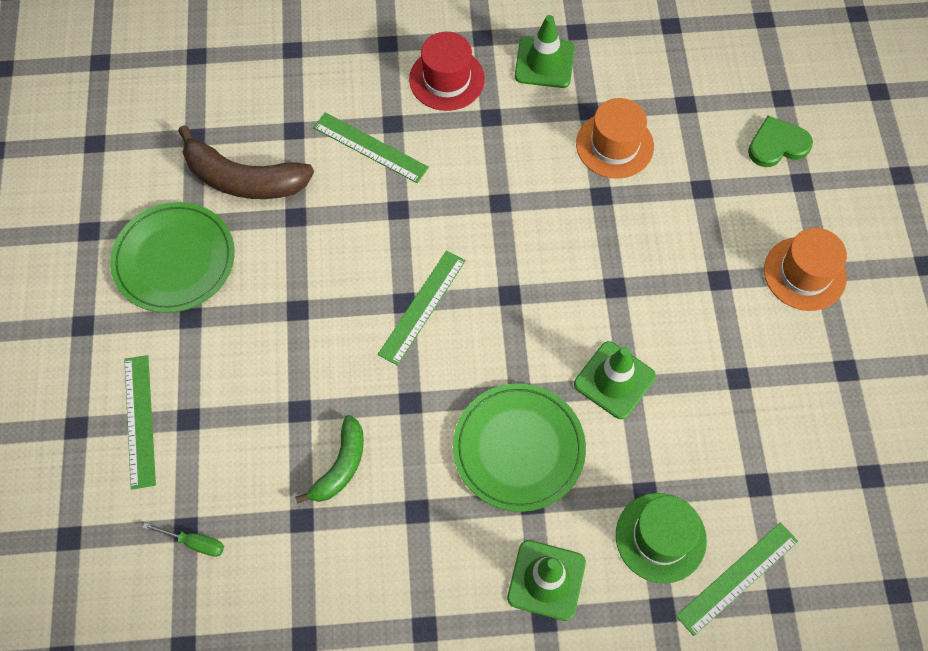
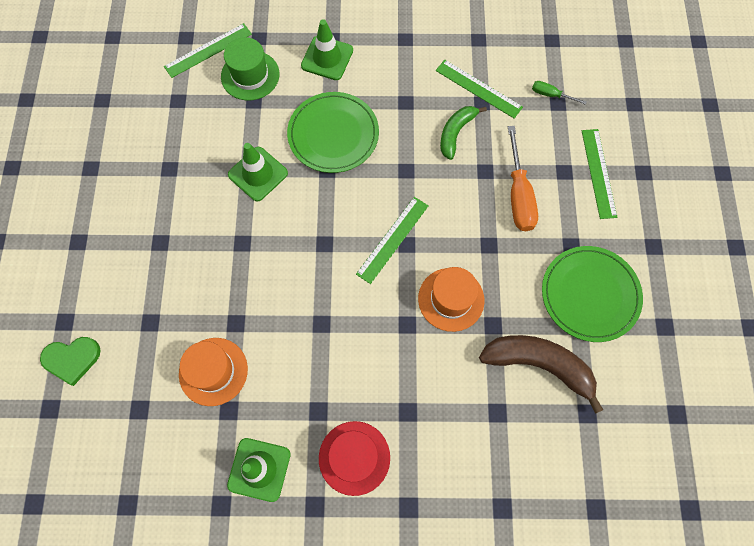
camera: 175 degrees left, 5 degrees up
green ruler [313,112,429,183] -> green ruler moved to [436,60,523,119]
orange hat [764,228,847,311] -> orange hat moved to [418,267,484,332]
none -> orange screwdriver [508,126,538,231]

